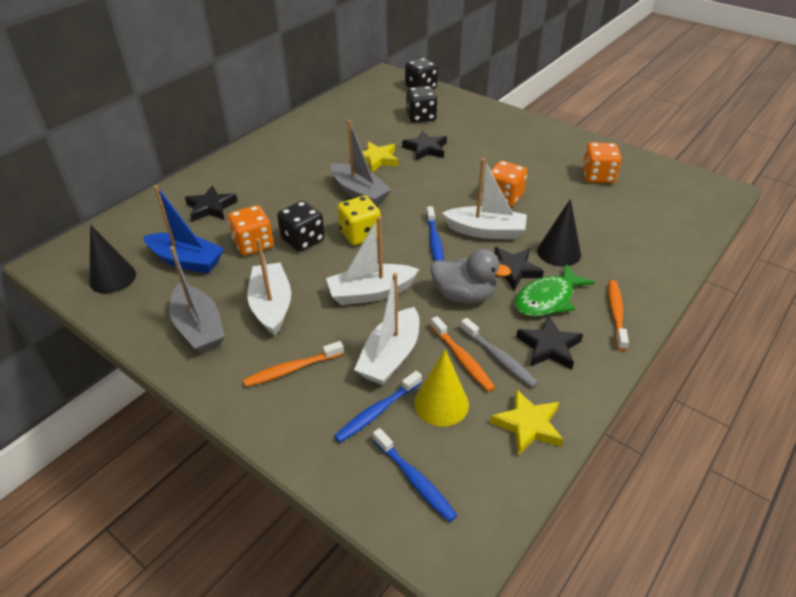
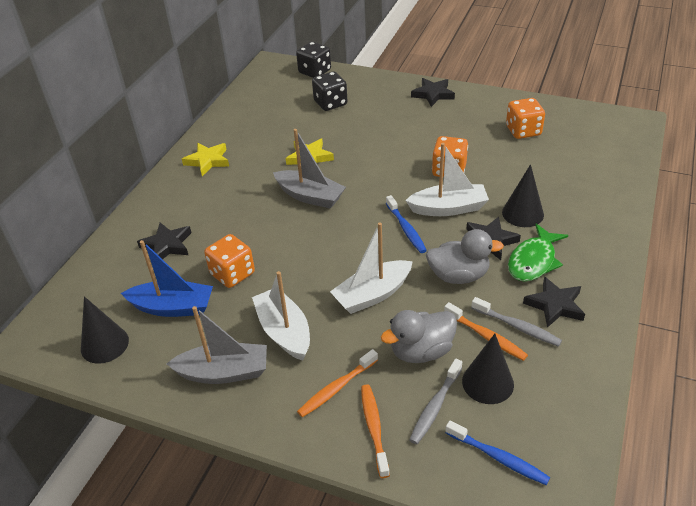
camera: 15 degrees left, 0 degrees up
grey boat [169,246,225,353] -> grey boat turned 45 degrees counterclockwise [166,306,267,384]
black dice [277,201,325,252] -> none
blue toothbrush [334,371,422,443] -> grey toothbrush [409,359,462,444]
yellow dice [337,196,381,245] -> none
white boat [354,273,419,385] -> grey duck [381,310,457,363]
black star [402,131,447,160] -> black star moved to [411,78,455,107]
yellow cone [414,350,469,427] -> black cone [462,334,514,404]
yellow star [490,389,564,456] -> yellow star moved to [182,143,229,176]
orange toothbrush [608,280,629,351] -> orange toothbrush moved to [361,384,390,478]

